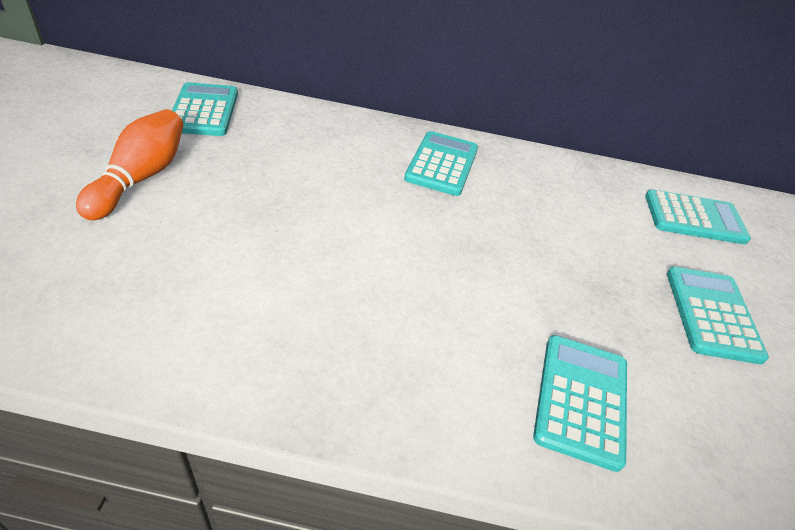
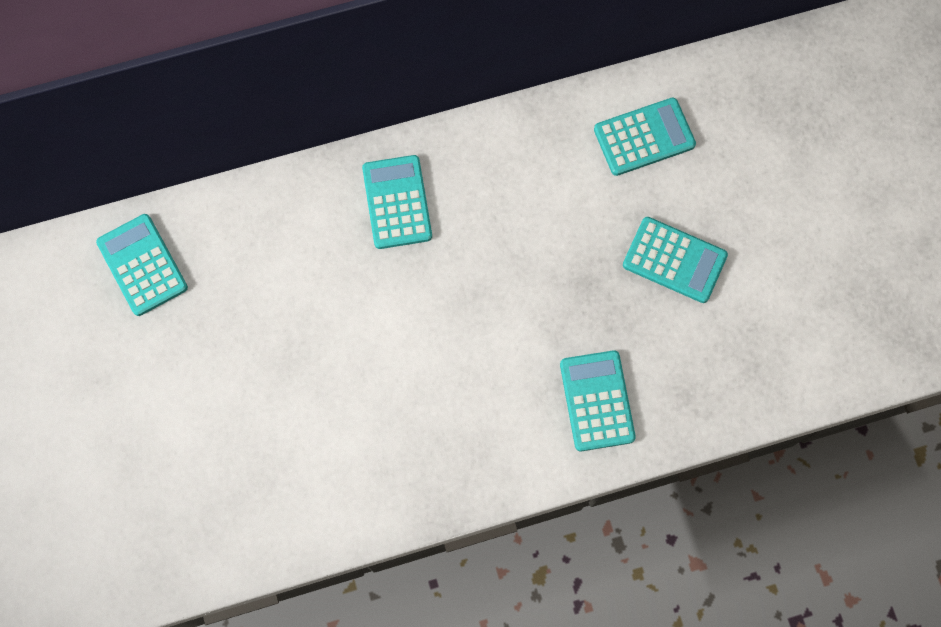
camera: 20 degrees left, 30 degrees up
orange bowling pin [76,109,184,220] -> none
turquoise calculator [667,267,769,364] -> turquoise calculator turned 135 degrees clockwise [623,217,728,303]

